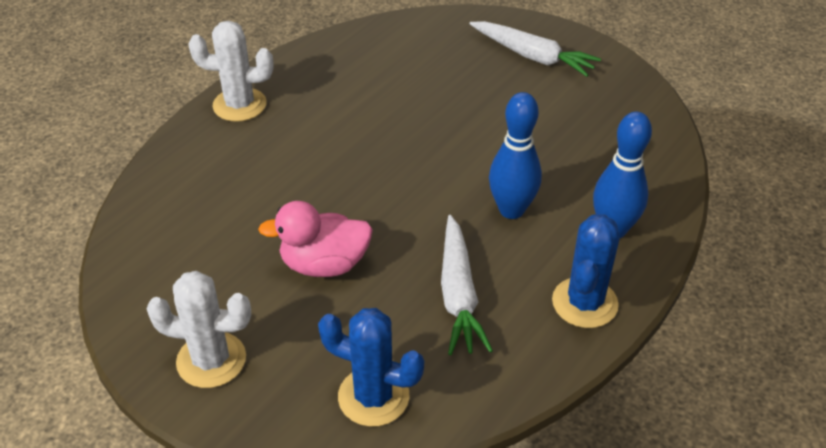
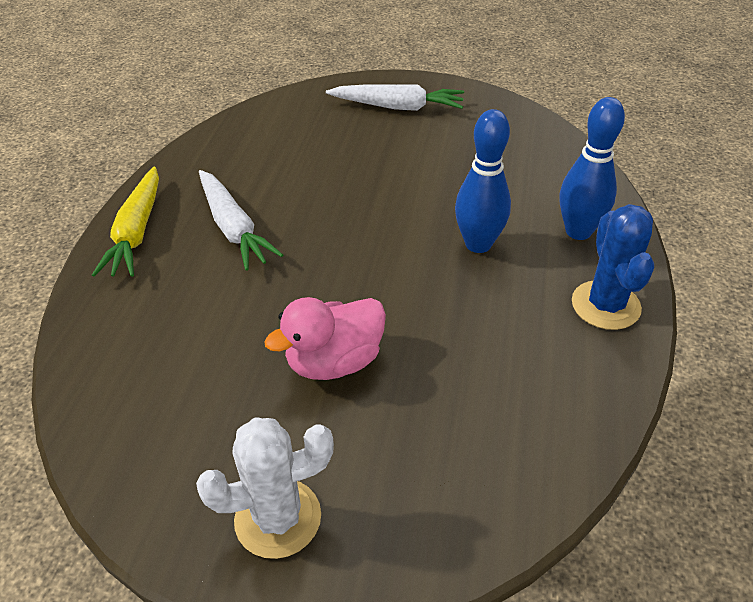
camera: 25 degrees left, 0 degrees up
white cactus [188,21,273,122] -> yellow carrot [92,167,159,277]
blue cactus [318,308,424,427] -> none
white carrot [441,215,493,355] -> white carrot moved to [199,170,283,271]

